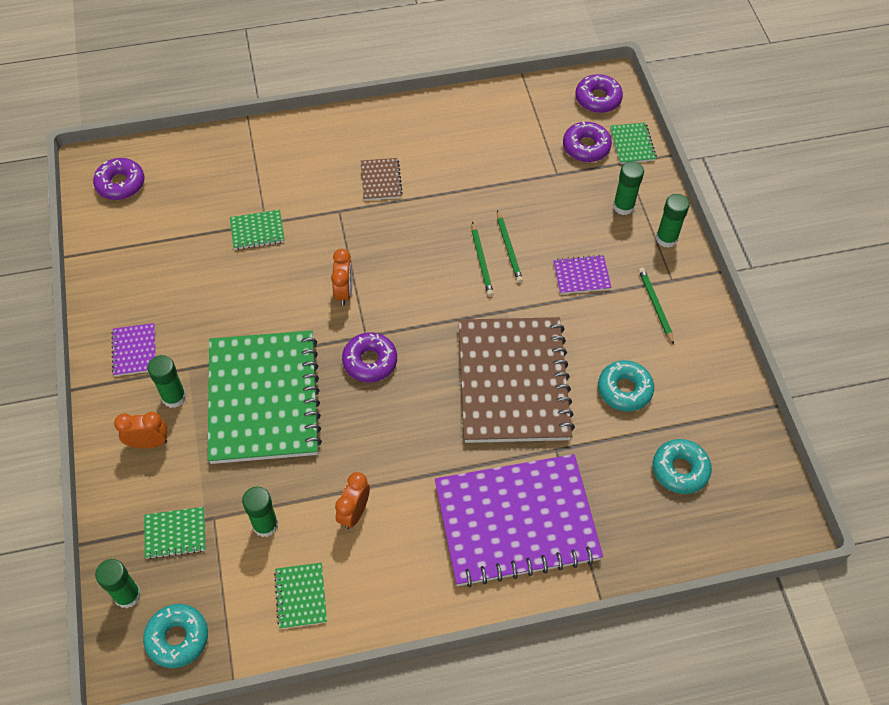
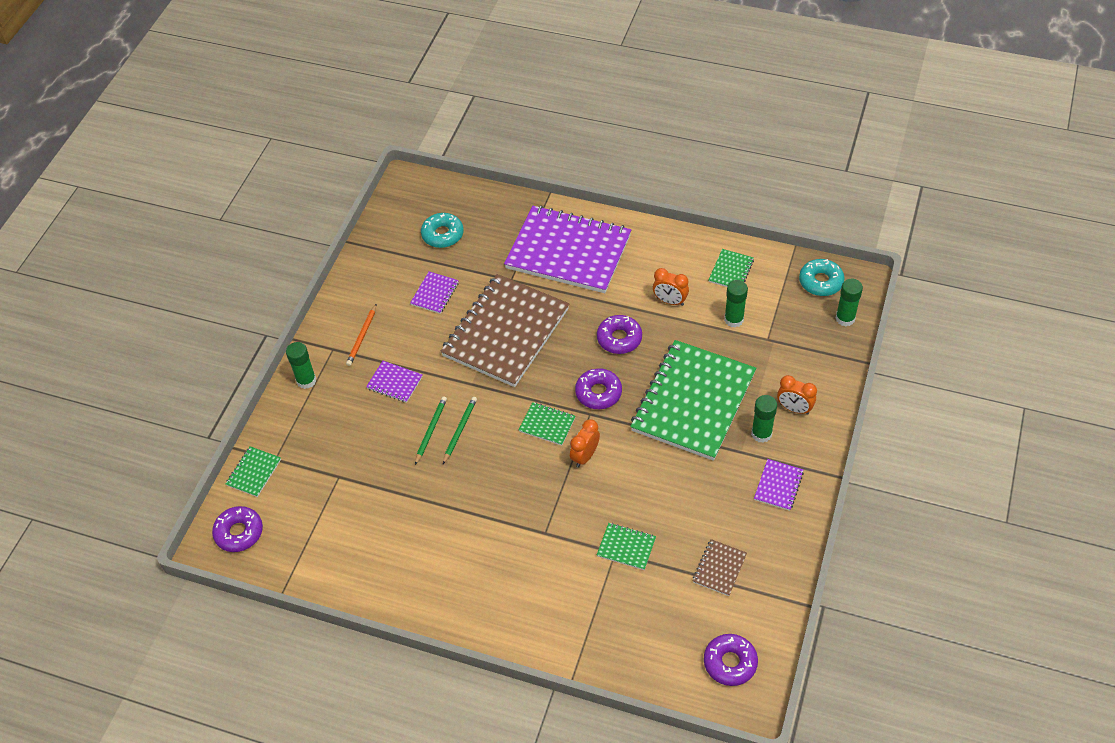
camera: 145 degrees left, 5 degrees down
green notebook [144,507,206,559] -> green notebook moved to [519,402,575,446]
orange clock [335,472,370,529] -> orange clock turned 60 degrees clockwise [653,268,689,306]
brown notebook [360,158,403,201] -> brown notebook moved to [693,539,747,596]
purple donut [563,121,612,162] -> purple donut moved to [597,315,642,354]
turquoise donut [598,360,654,412] -> purple notebook [410,271,459,314]
green glue stick [613,161,644,215] -> none
green pencil [639,268,674,345] -> orange pencil [346,304,376,366]

